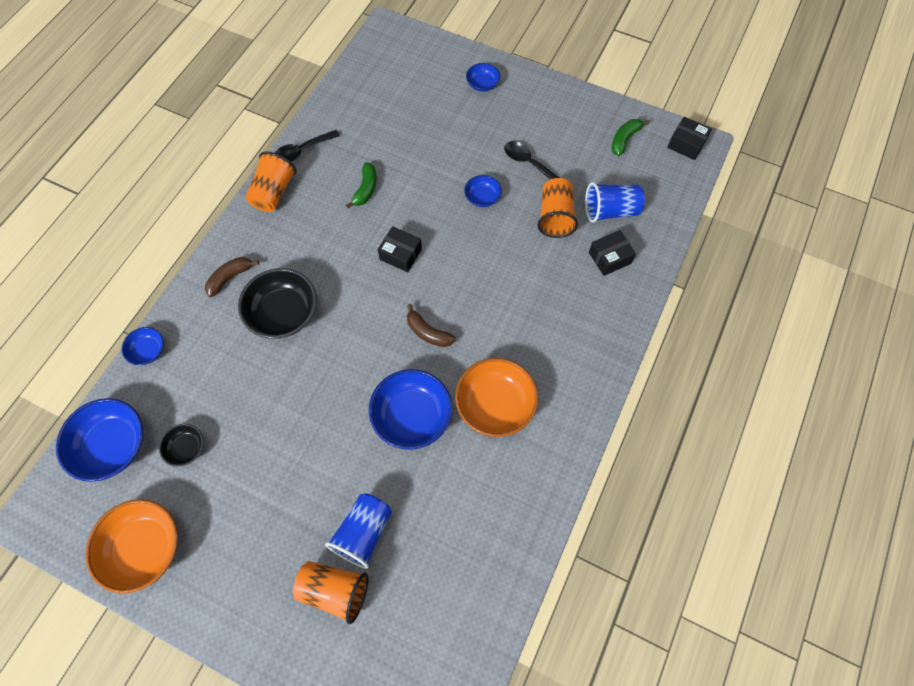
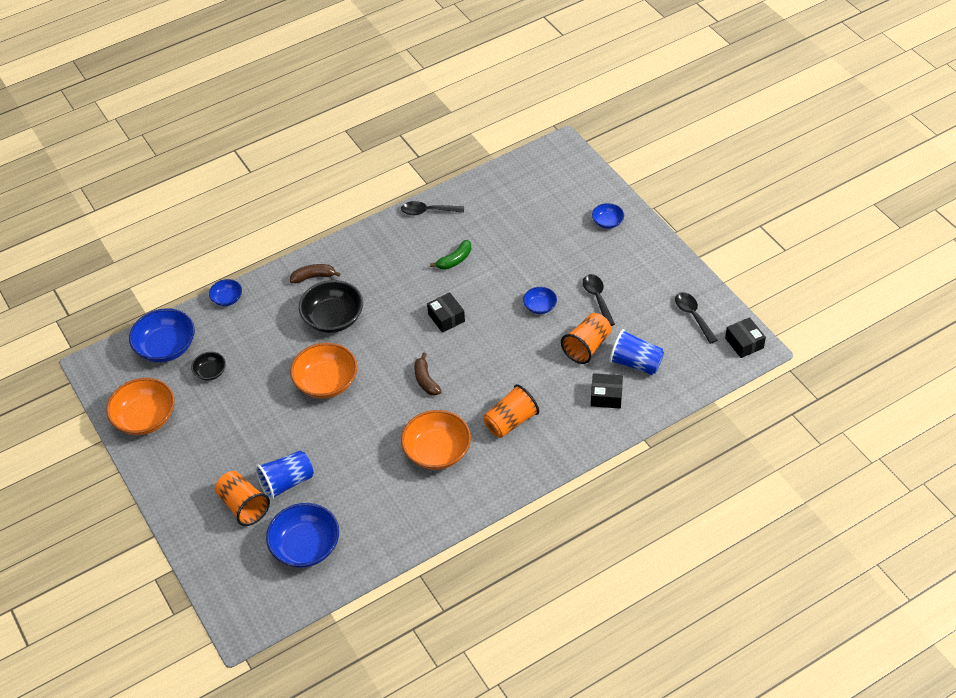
camera: 35 degrees right, 15 degrees down
orange cup [245,151,297,212] -> orange cup moved to [483,384,539,438]
blue bowl [369,369,452,449] -> blue bowl moved to [266,503,339,568]
green banana [611,119,649,156] -> black spoon [675,292,718,344]
none -> orange bowl [290,343,357,399]

